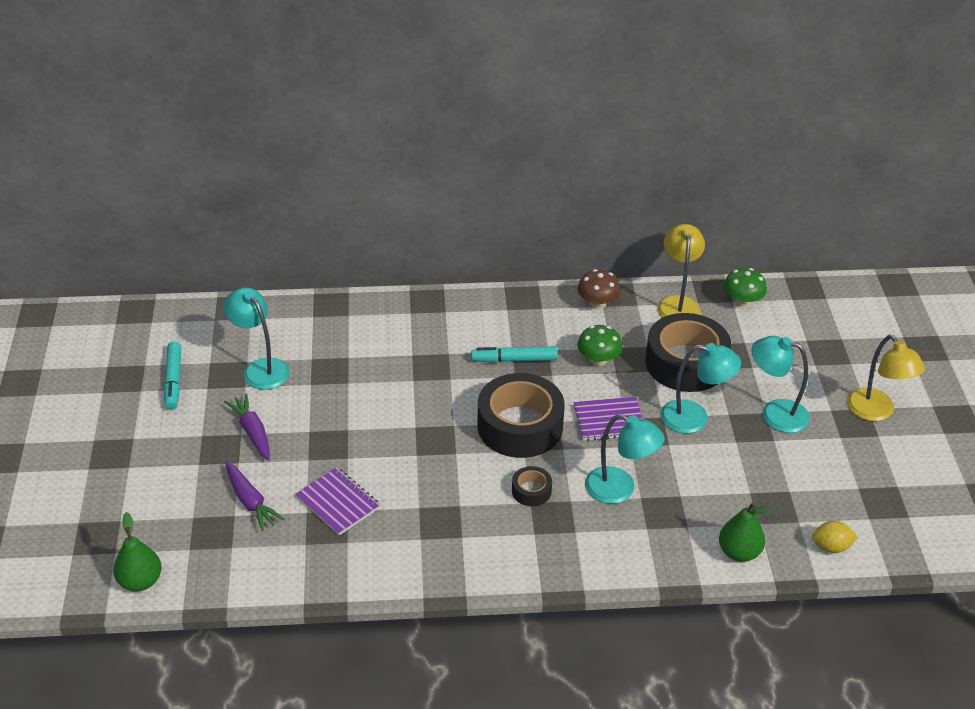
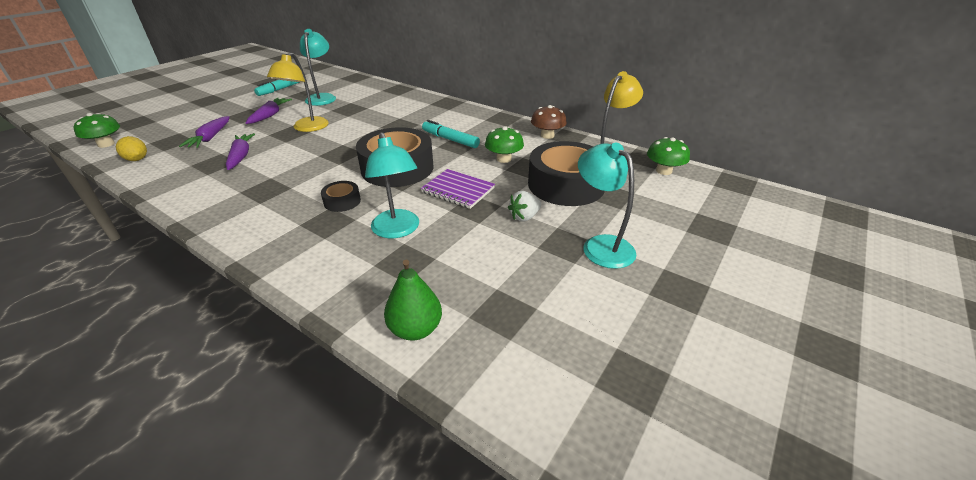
camera: 40 degrees right, 5 degrees down
green pear [113,512,162,591] -> green mushroom [74,113,120,148]
purple notebook [296,467,380,535] -> purple carrot [226,133,255,170]
turquoise lamp [660,343,741,433] -> white strawberry [508,191,541,221]
yellow lemon [812,521,858,553] -> yellow lemon moved to [116,136,147,161]
yellow lamp [847,335,925,421] -> yellow lamp moved to [267,53,329,132]

